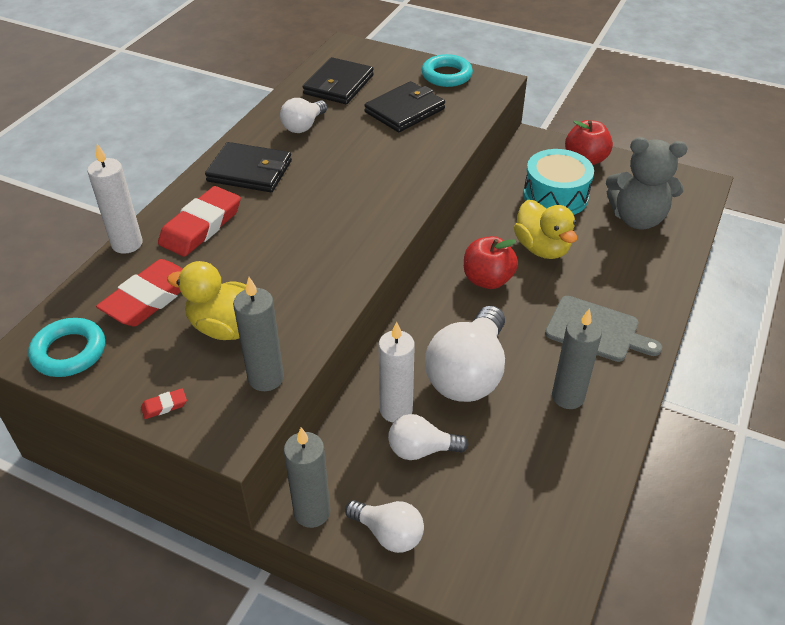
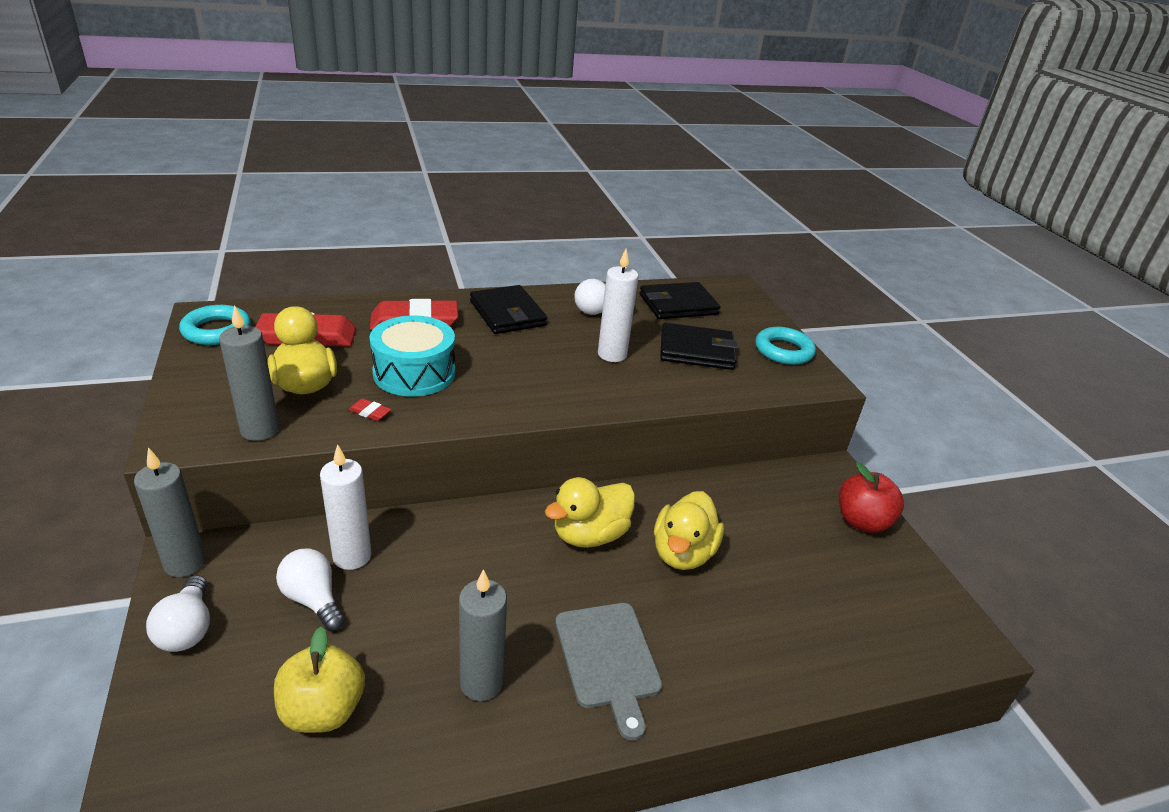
camera: 45 degrees right, 10 degrees down
white candle [87,144,143,254] -> white candle moved to [598,249,639,362]
red eraser [141,388,187,419] -> red eraser moved to [348,398,391,421]
white light bulb [425,306,505,402] -> none
red apple [464,236,518,289] -> yellow duck [545,477,635,548]
turquoise drum [523,149,594,215] -> turquoise drum moved to [370,315,455,397]
grey teddy bear [606,137,688,229] -> none
none -> yellow apple [274,627,365,733]

